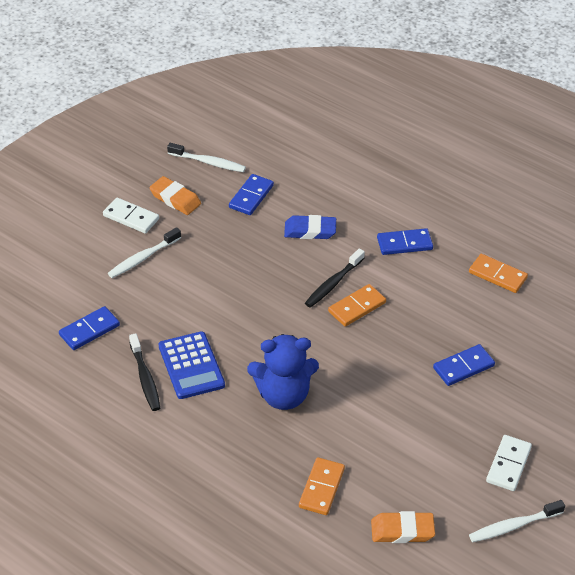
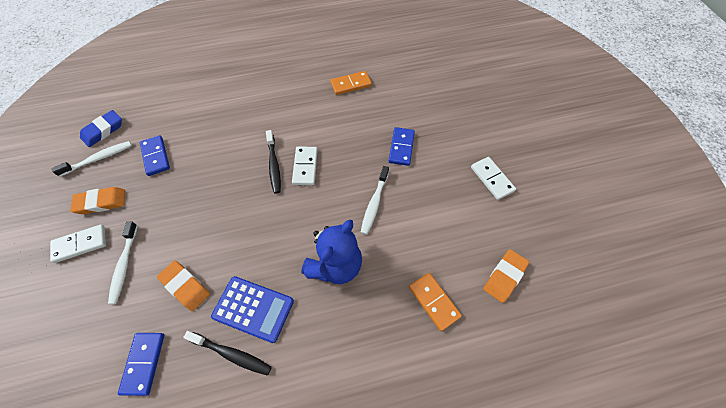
camera: 50 degrees left, 15 degrees up
blue eraser [284,215,336,239] -> blue eraser moved to [80,110,122,147]
orange domino [328,284,386,327] -> white domino [292,147,318,185]
blue domino [377,228,433,255] -> none
white toothbrush [469,500,565,542] -> white toothbrush moved to [360,166,389,235]
none -> orange eraser [157,261,210,311]

